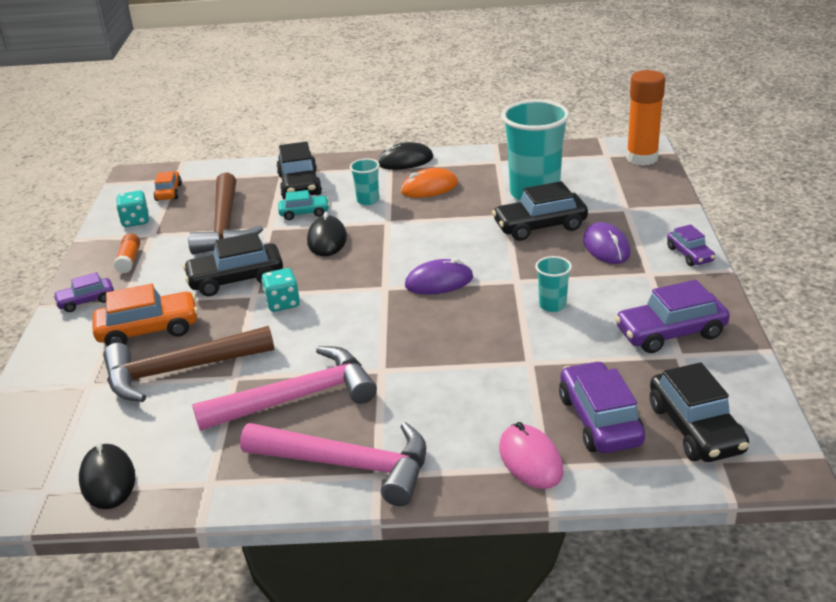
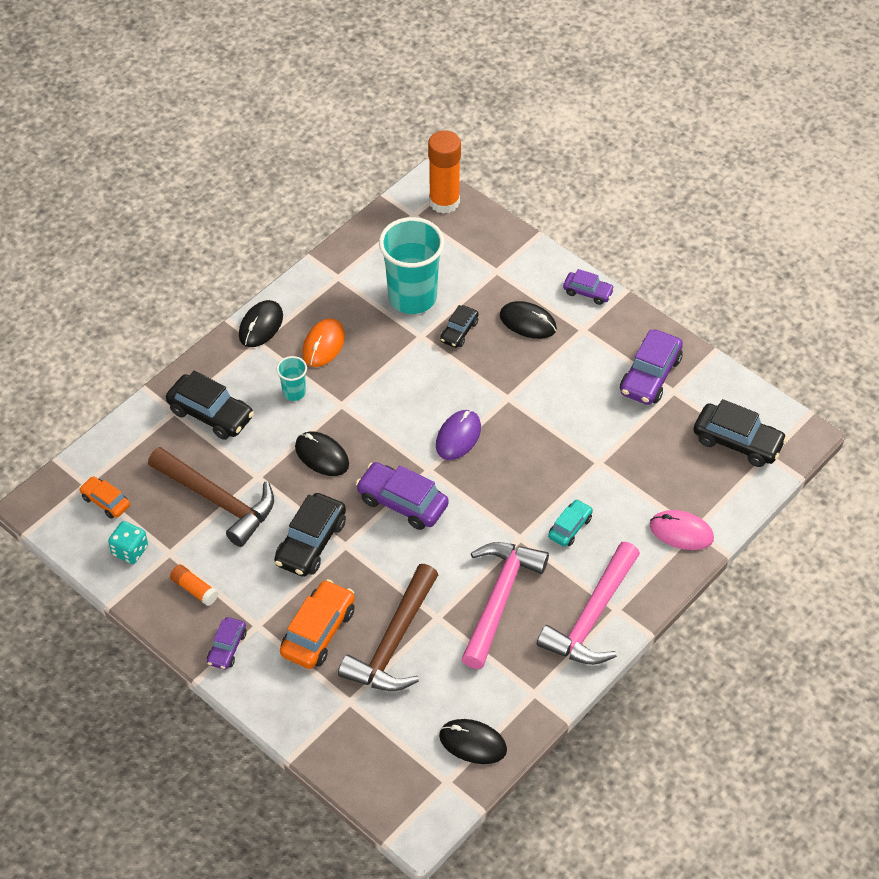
camera: 50 degrees left, 20 degrees up
pink hammer [240,422,427,506] -> pink hammer turned 150 degrees clockwise [537,542,640,665]
turquoise dice [261,268,300,312] -> none
turquoise car [278,190,329,220] -> turquoise car moved to [548,499,593,547]
black car [492,181,588,241] -> black car [440,305,479,348], size x0.59
turquoise cup [535,256,572,312] -> none
purple car [559,361,645,453] -> purple car moved to [356,462,449,530]
purple mouse [583,222,631,264] -> black mouse [500,301,557,339]

